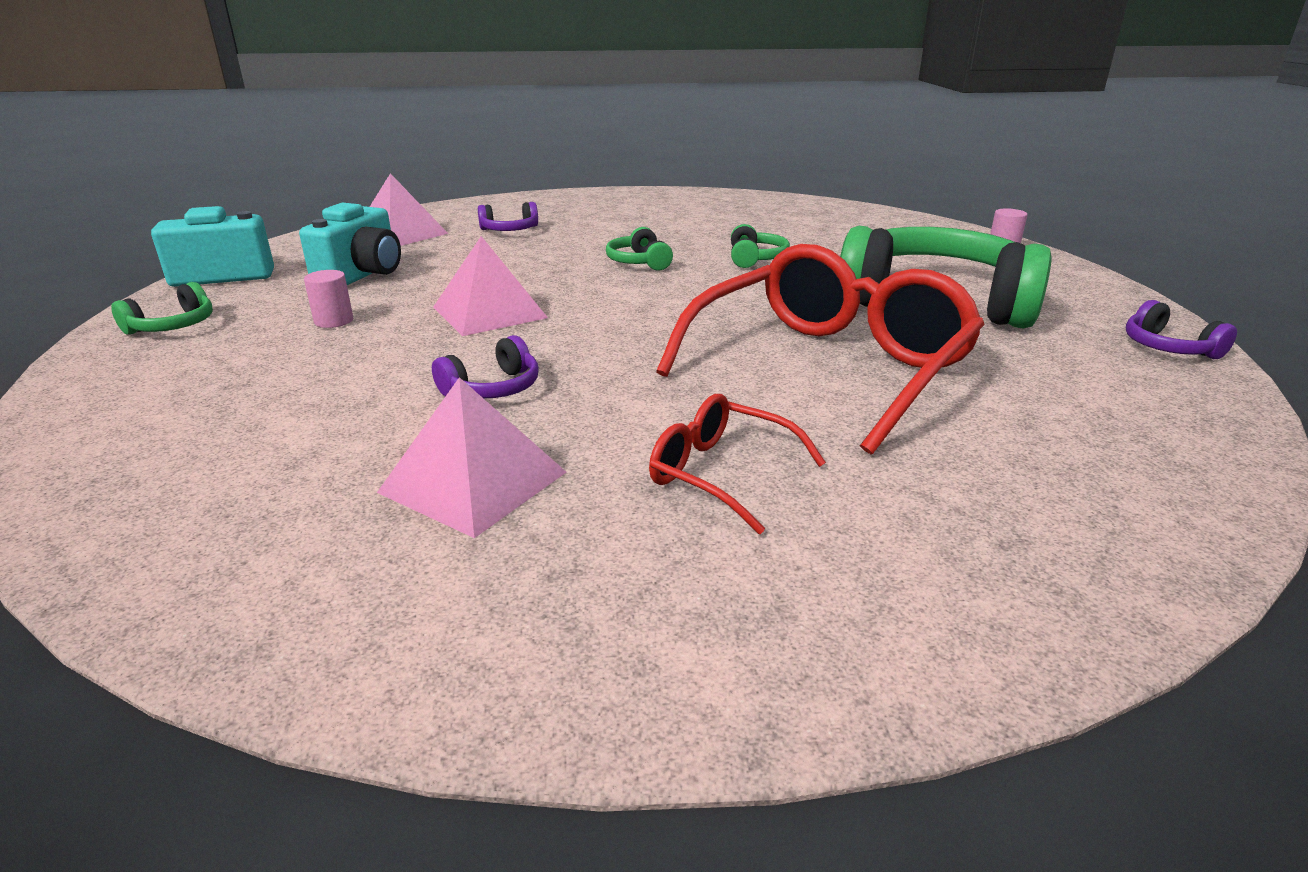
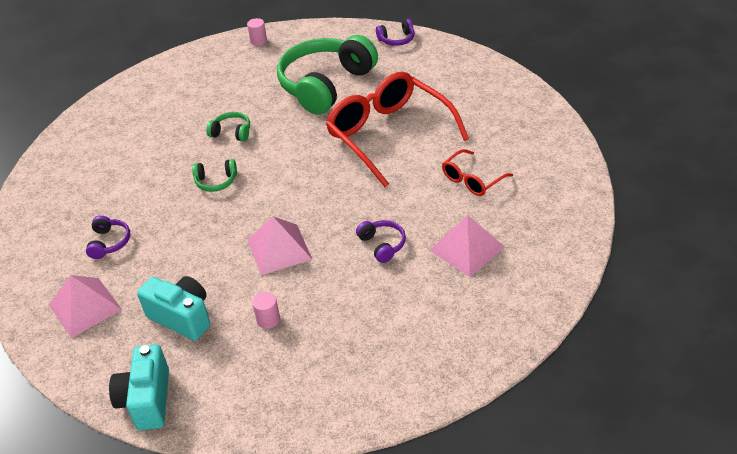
camera: 75 degrees left, 15 degrees up
green headphones [111,282,213,335] -> none

